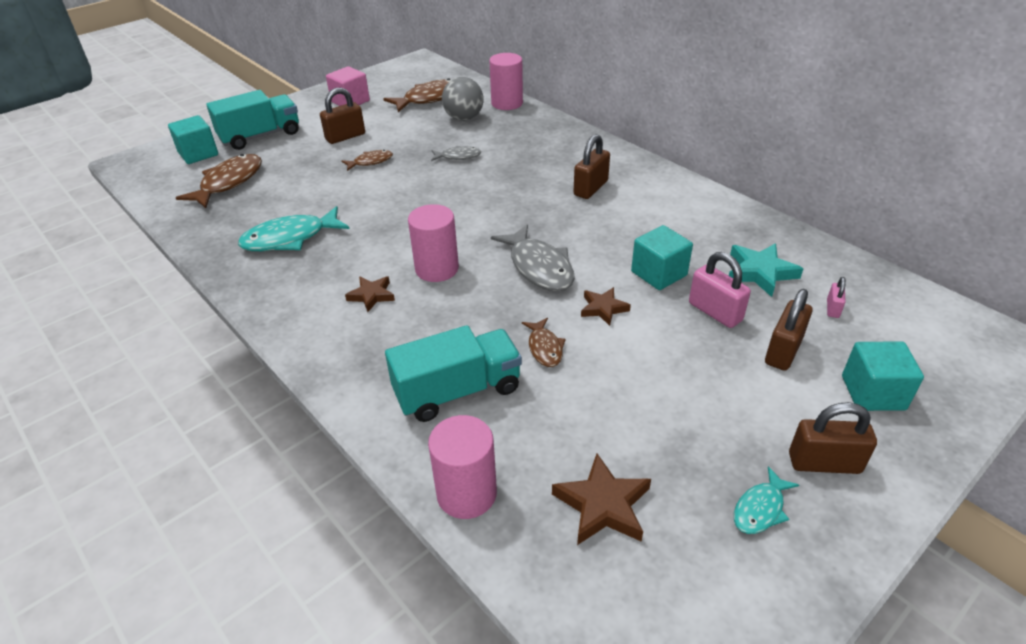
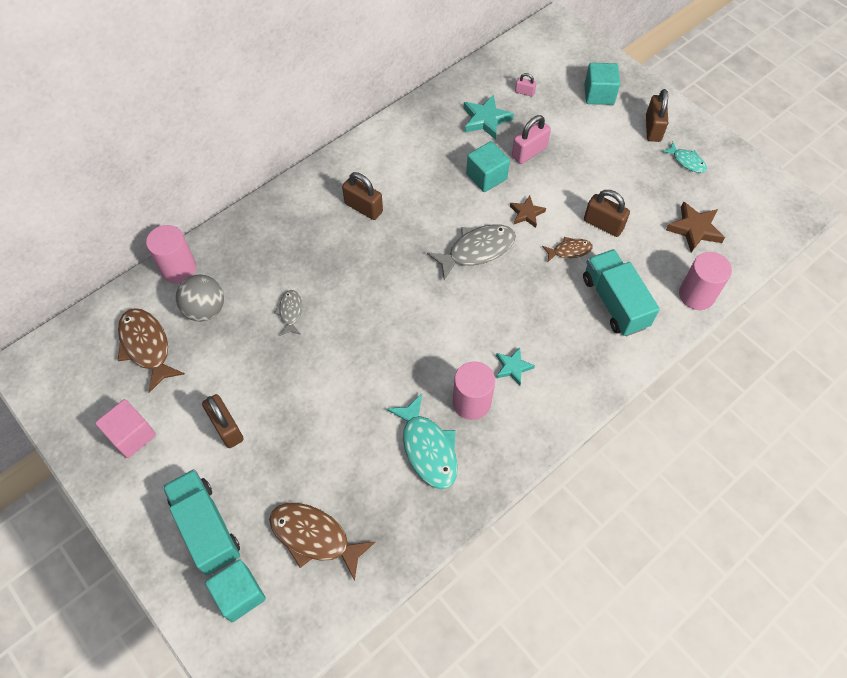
camera: 90 degrees left, 20 degrees up
brown fish [341,150,393,171] -> none
brown star [345,276,395,312] -> turquoise star [496,347,535,386]
pink cylinder [408,204,459,282] -> pink cylinder moved to [453,361,495,420]
brown padlock [765,289,812,371] -> brown padlock moved to [584,190,630,237]

